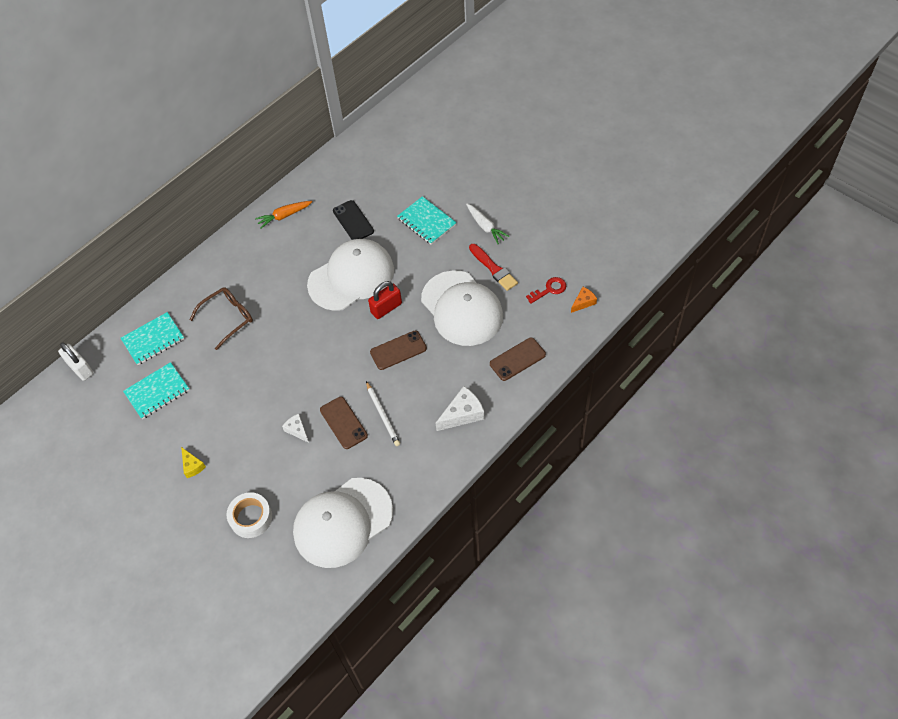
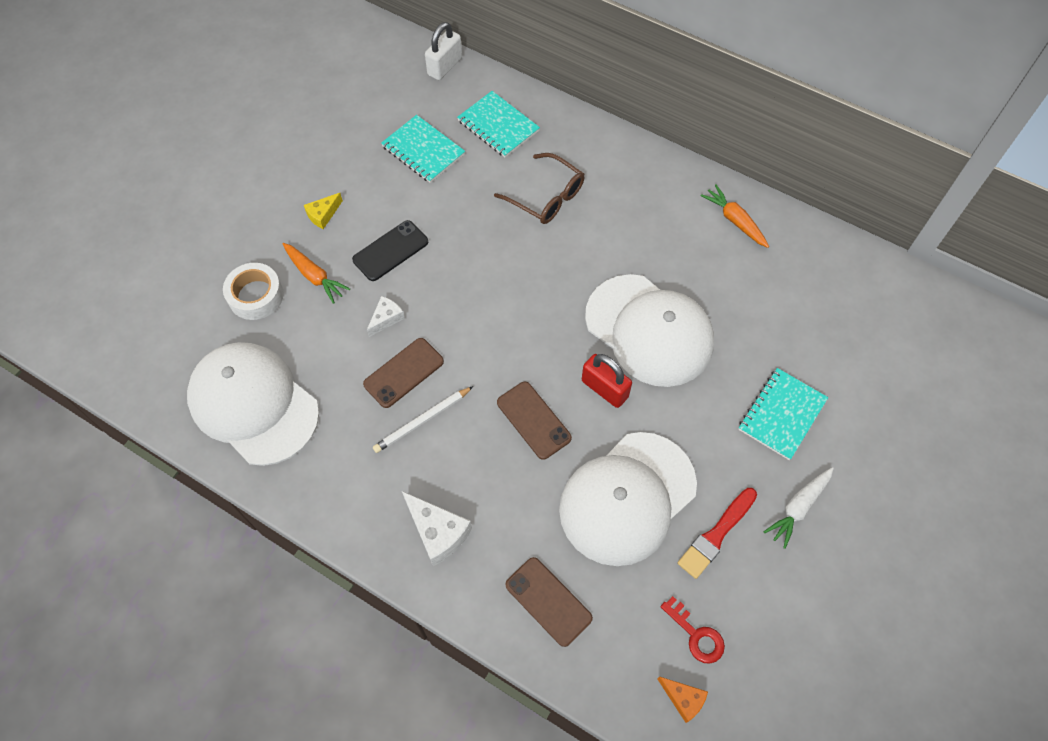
camera: 75 degrees right, 5 degrees up
black phone [333,200,374,240] -> black phone moved to [352,220,428,281]
none -> orange carrot [283,243,350,304]

